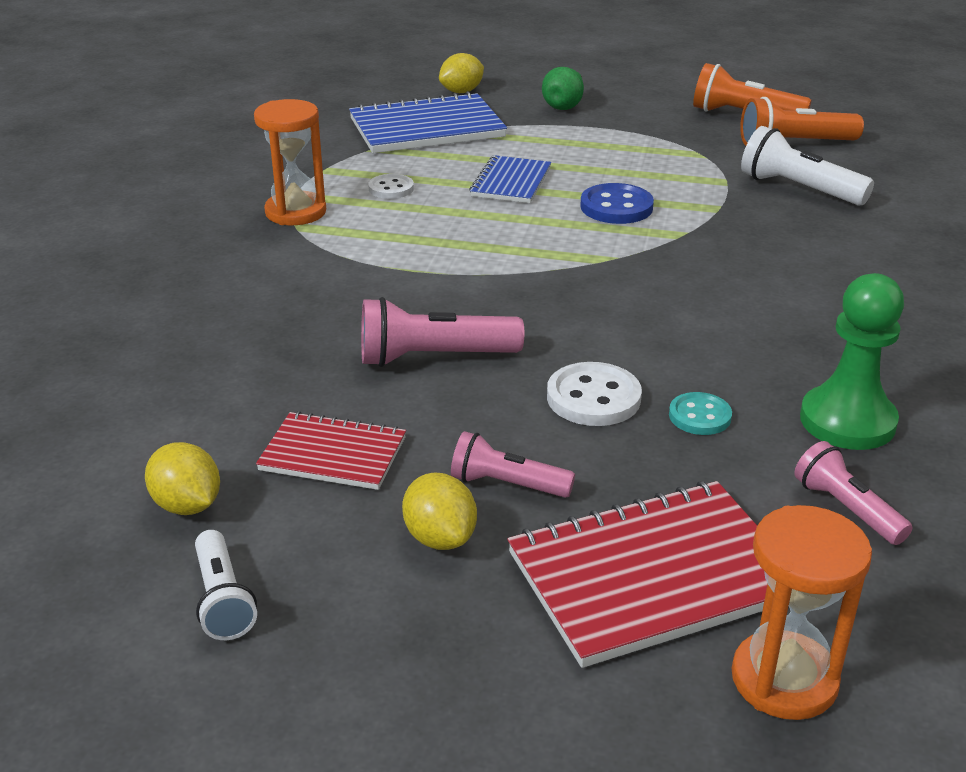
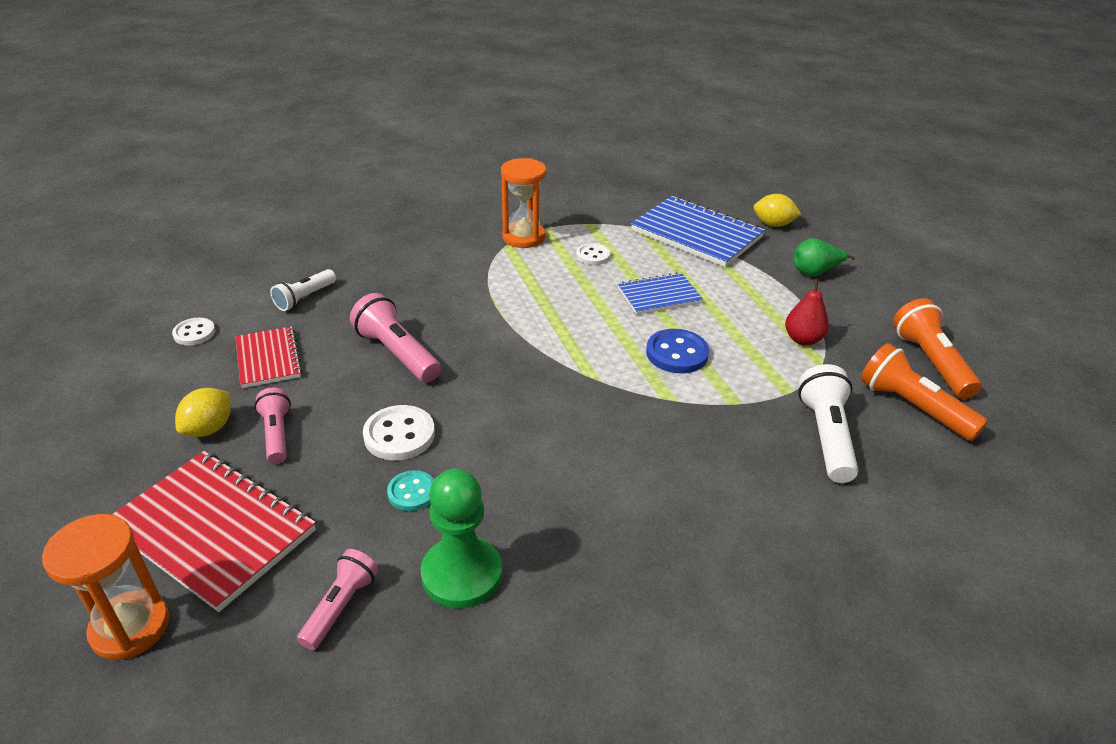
camera: 55 degrees right, 5 degrees up
yellow lemon [145,442,220,515] -> white button [172,318,215,345]
white flashlight [195,530,257,640] -> white flashlight moved to [270,269,336,311]
none -> red pear [785,279,829,345]

